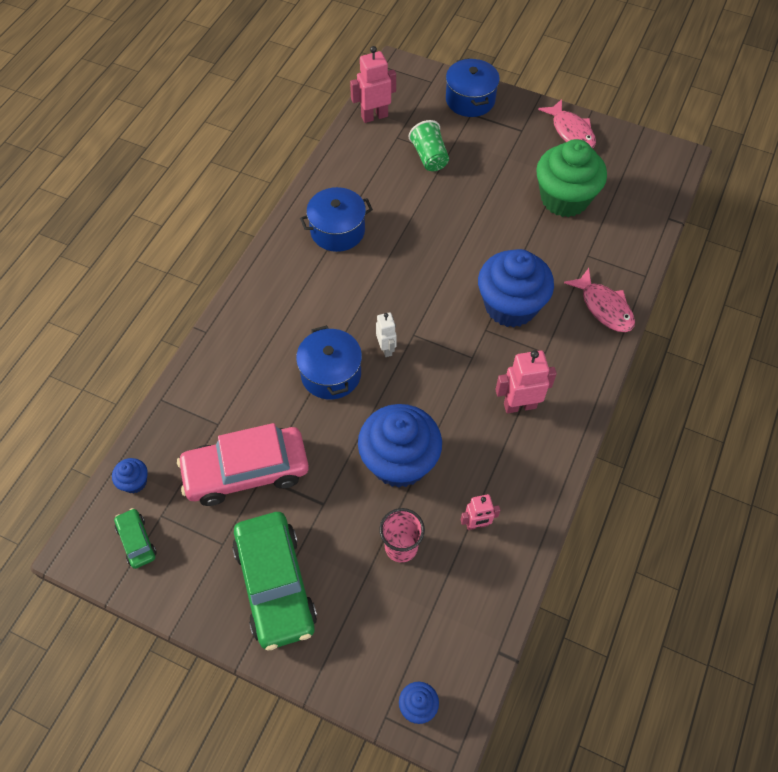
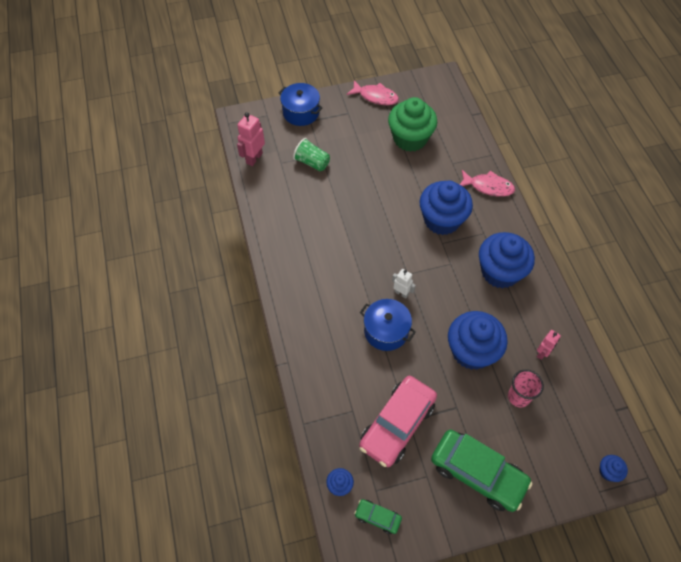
camera: 40 degrees left, 0 degrees up
blue pot [300,187,373,252] -> none
pink robot [495,350,557,413] -> blue cupcake [479,232,535,289]

